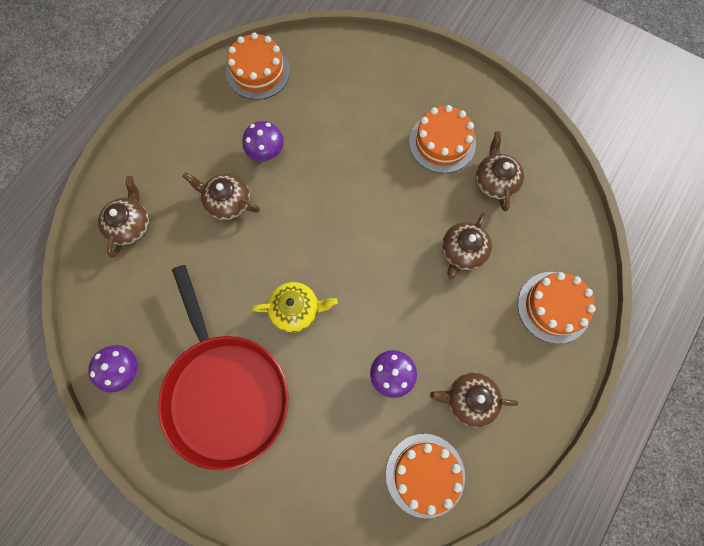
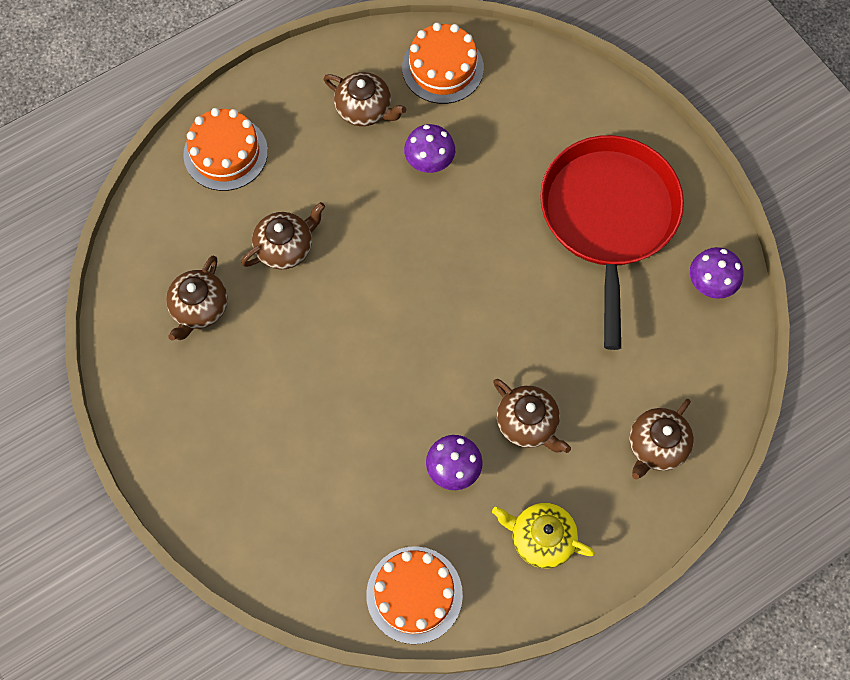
camera: 155 degrees left, 5 degrees down
yellow teapot [252,282,338,333] -> yellow teapot moved to [492,503,595,568]
orange cake [409,105,476,173] -> none

